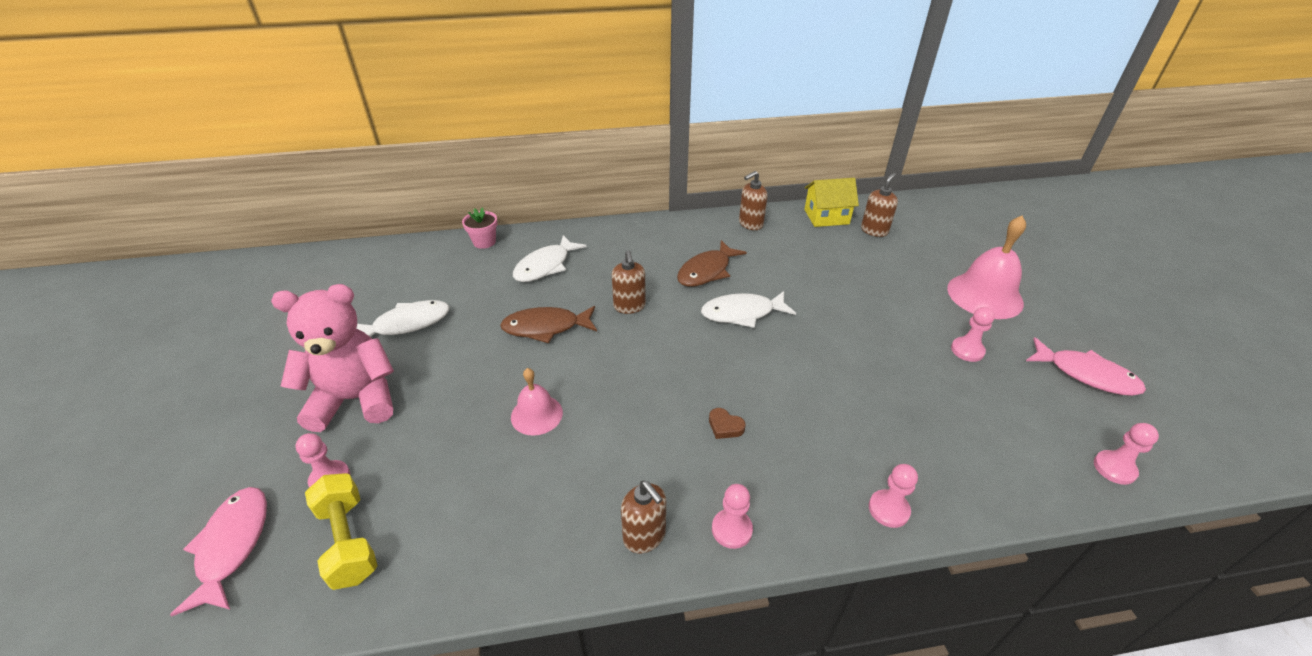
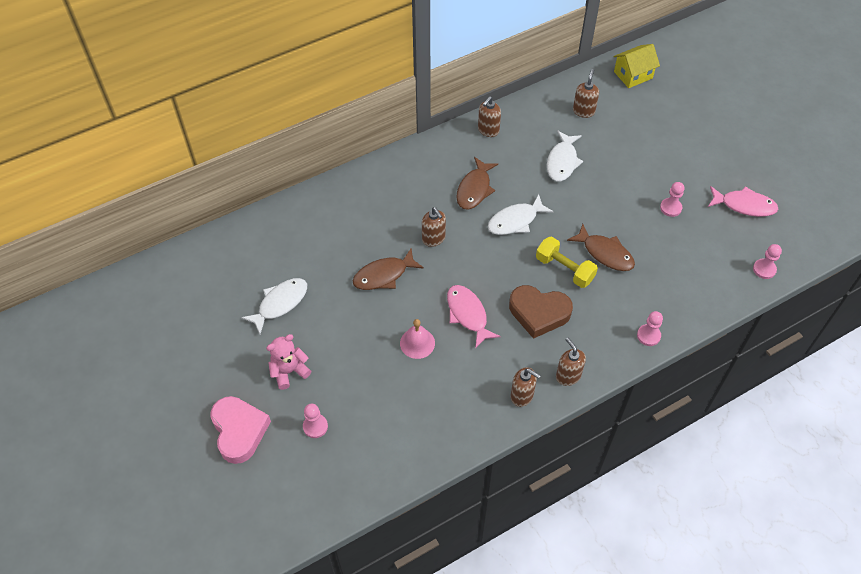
camera: 20 degrees left, 15 degrees up
pink fish [170,487,267,616] -> pink fish moved to [447,285,501,349]
pink teddy bear [271,284,394,432] -> pink teddy bear [266,334,311,390], size x0.59
yellow dumbbell [305,473,378,590] -> yellow dumbbell moved to [536,237,598,288]
pink flower pot [462,207,498,249] -> none
white fish [513,235,587,282] -> white fish moved to [547,130,583,182]
brown heart [709,408,746,439] -> brown heart [509,285,573,339], size x2.49
pink pawn [712,484,753,549] -> brown soap dispenser [556,338,586,386]
yellow house [804,178,859,227] -> yellow house moved to [613,44,660,88]
pink bell [947,216,1026,319] -> none
none -> pink heart [211,396,271,464]
none -> brown fish [567,224,635,271]

